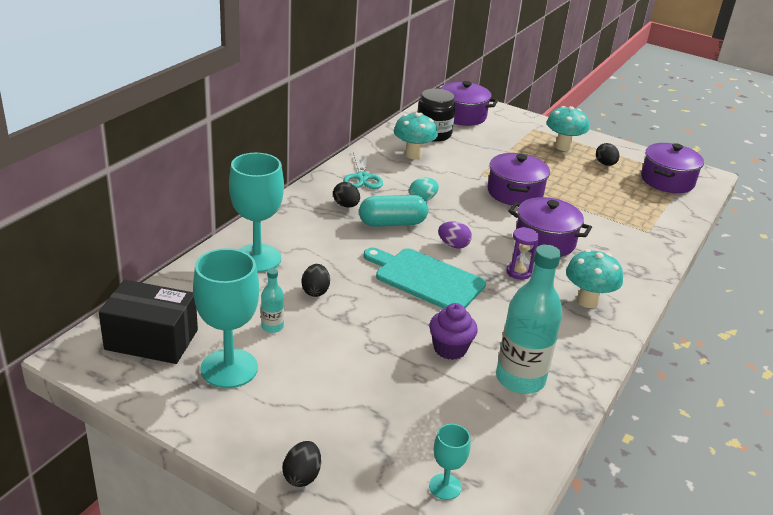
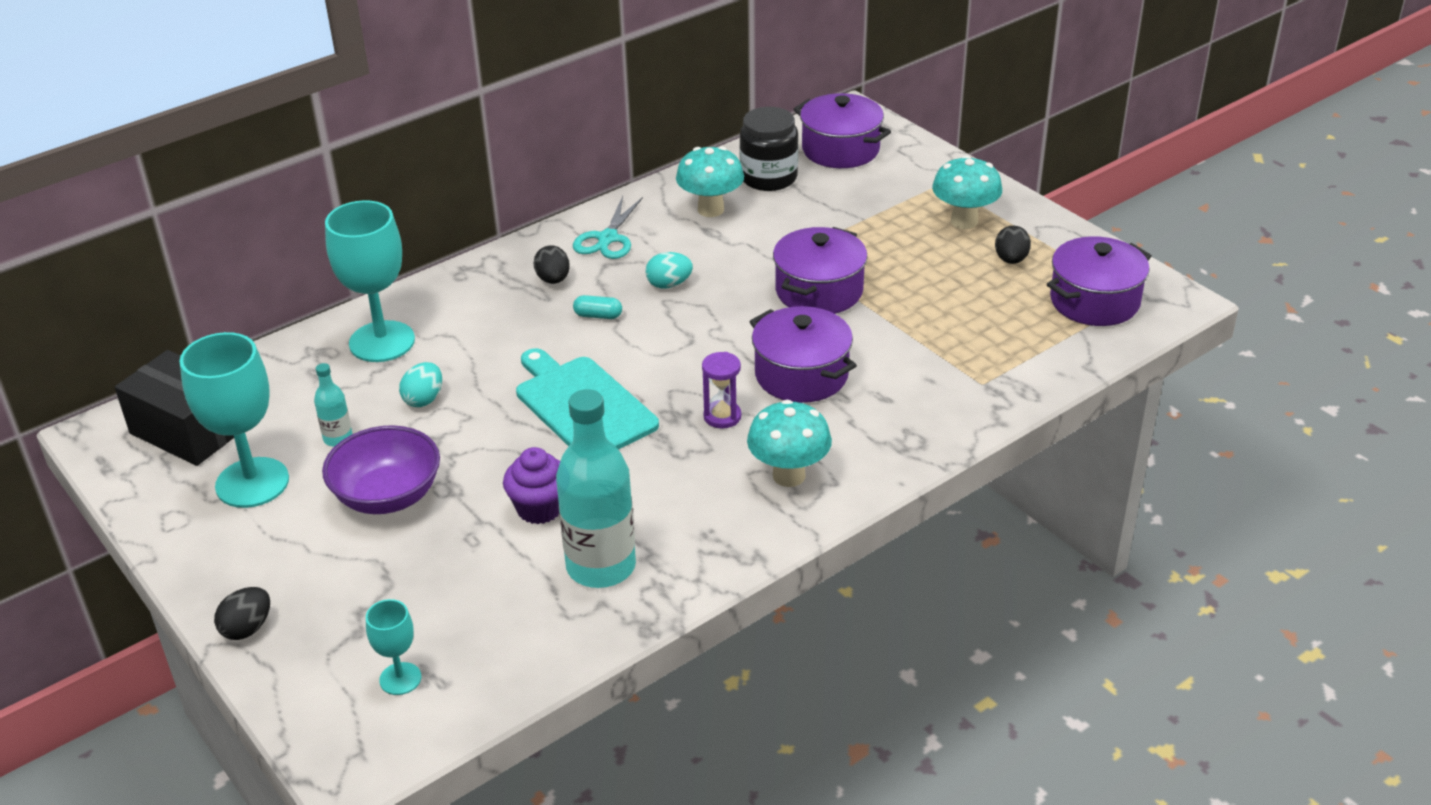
camera: 25 degrees right, 5 degrees up
black egg [302,264,330,297] -> turquoise egg [399,362,442,407]
turquoise capsule [359,195,428,227] -> turquoise capsule [573,295,622,319], size x0.49
purple egg [438,221,472,249] -> none
none -> purple bowl [322,425,440,514]

